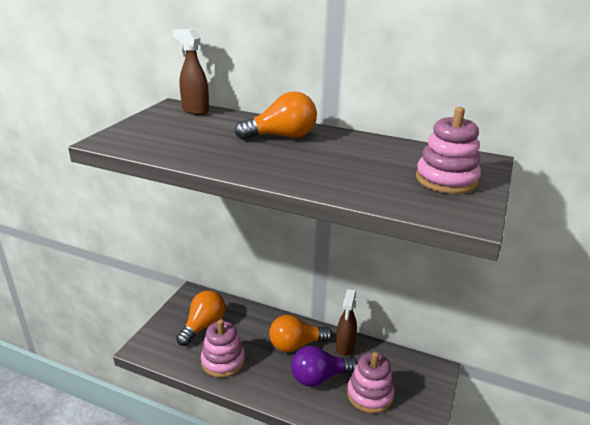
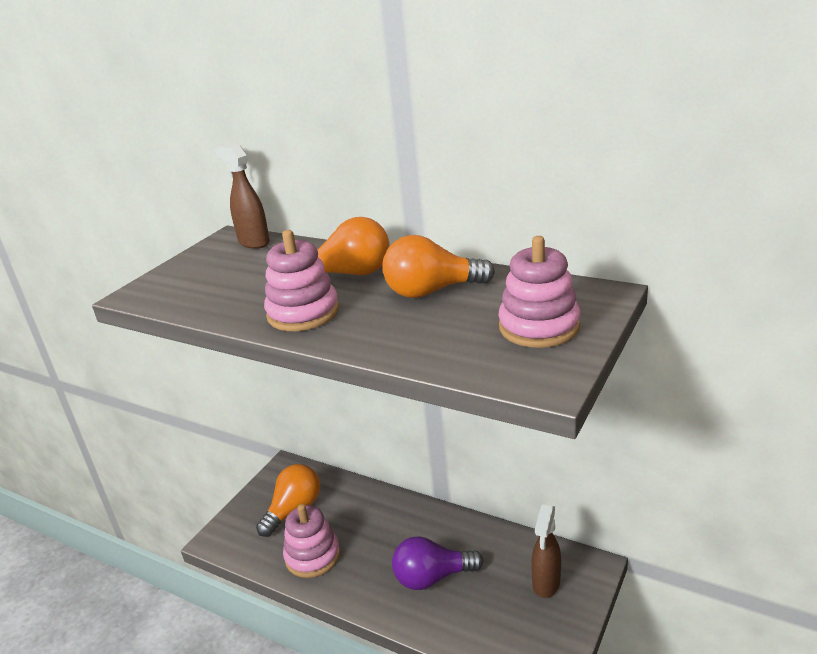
camera: 10 degrees right, 0 degrees up
orange light bulb [269,315,333,352] -> orange light bulb moved to [382,235,495,298]
brown spray bottle [336,289,357,356] -> brown spray bottle moved to [531,504,561,598]
pink stacking toy [347,352,395,414] -> pink stacking toy moved to [264,230,339,331]

